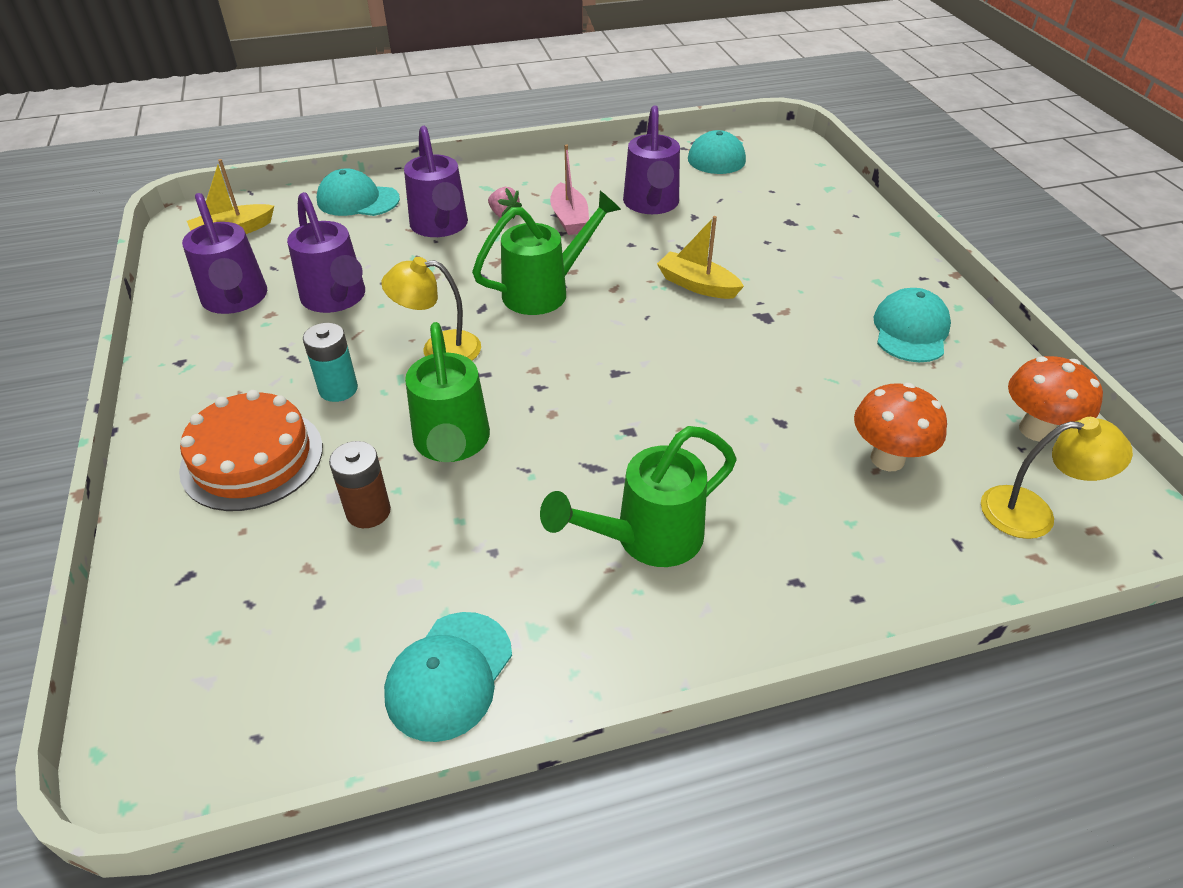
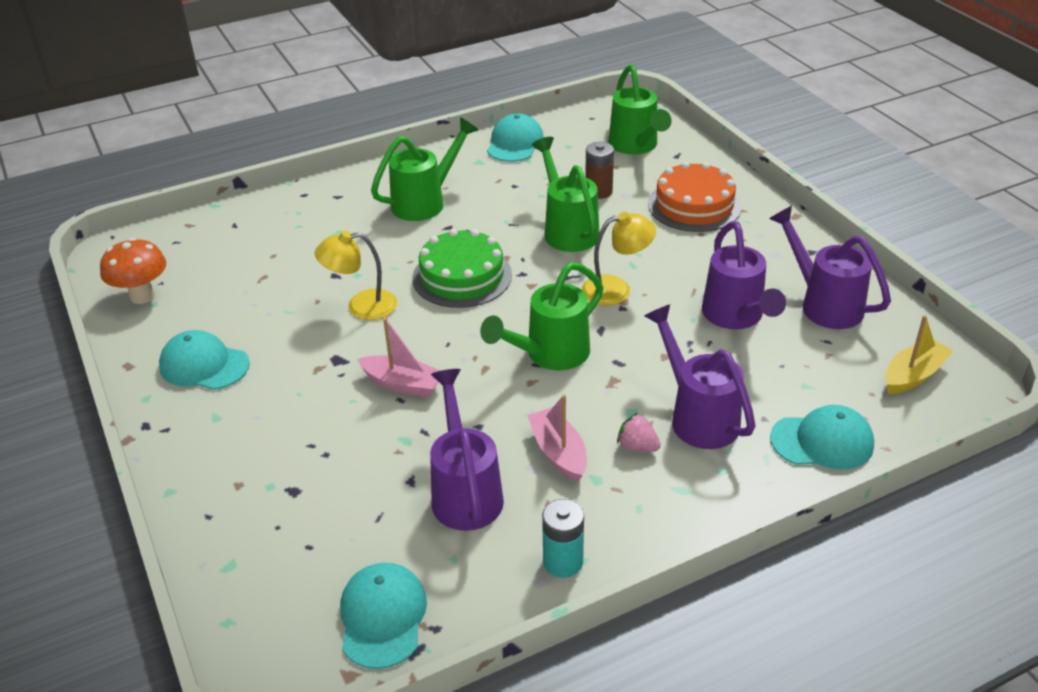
camera: 170 degrees right, 5 degrees down
purple watering can [287,192,365,313] -> purple watering can turned 150 degrees counterclockwise [702,221,786,329]
turquoise battery [303,323,358,402] -> turquoise battery moved to [542,499,584,578]
yellow boat [657,216,744,299] -> pink boat [357,318,441,397]
orange mushroom [854,383,947,471] -> none
turquoise cap [873,288,951,362] -> turquoise cap turned 105 degrees clockwise [159,330,250,390]
yellow lamp [981,417,1133,539] -> yellow lamp moved to [315,231,397,320]
none -> green cake [412,229,512,308]
none -> green watering can [609,64,672,154]

